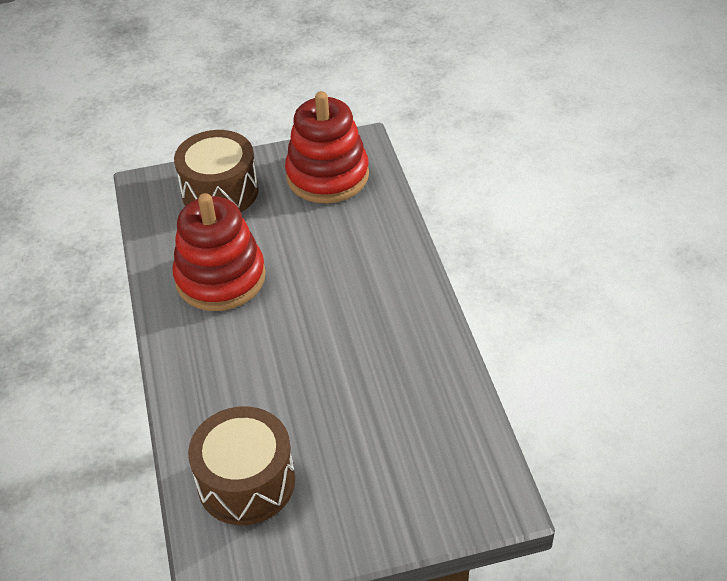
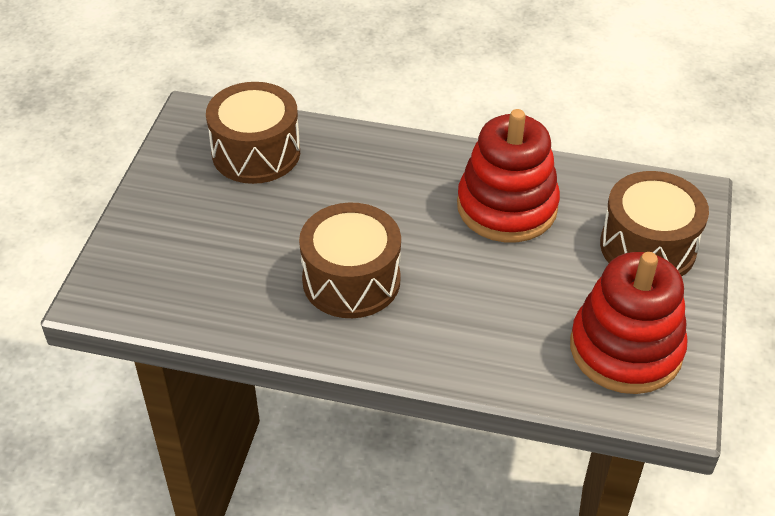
camera: 115 degrees right, 0 degrees up
none -> brown drum [299,203,401,318]

